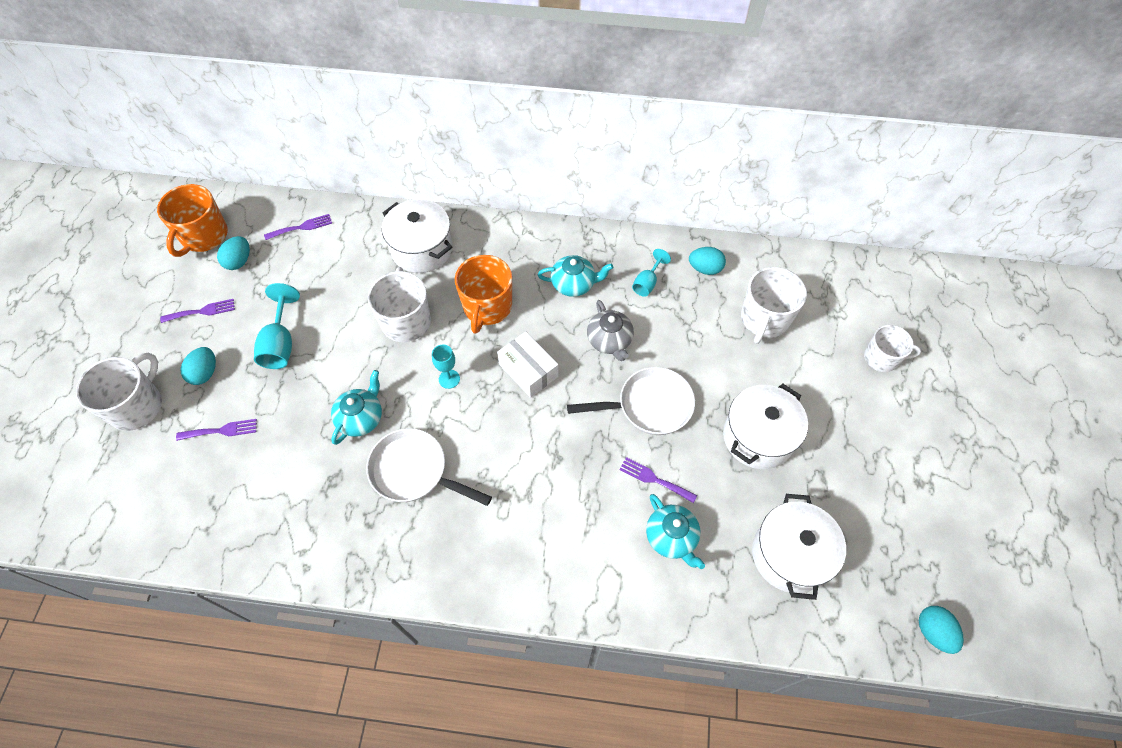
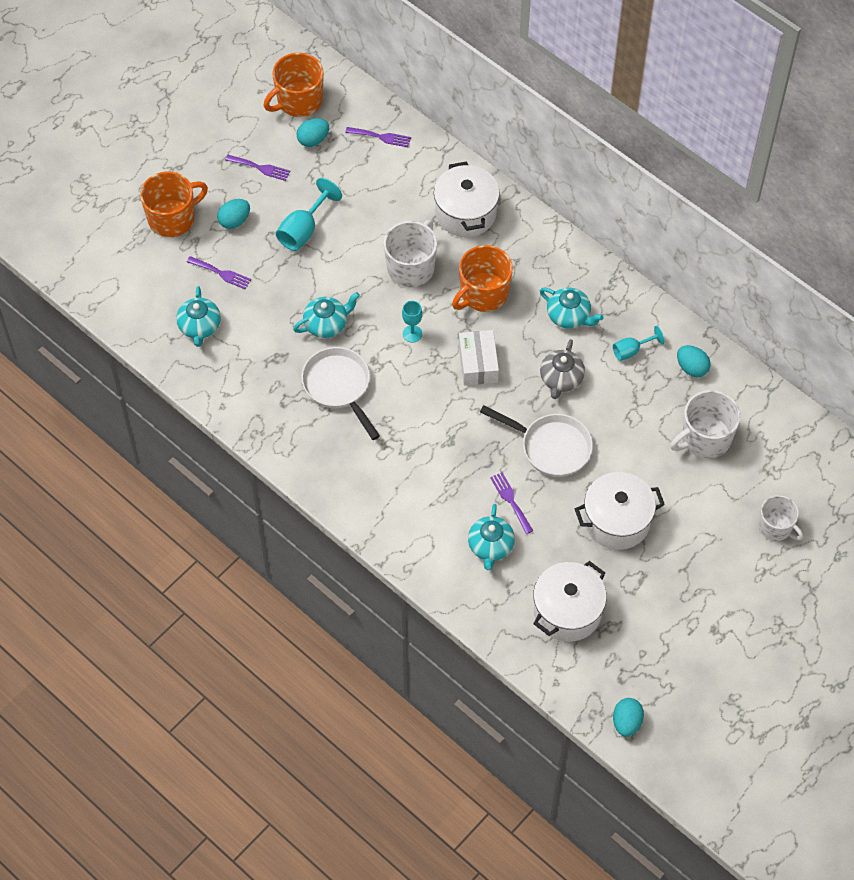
camera: 35 degrees right, 0 degrees up
white mug [76,352,162,431] -> orange mug [140,172,208,237]
none -> turquoise teapot [176,286,221,347]

